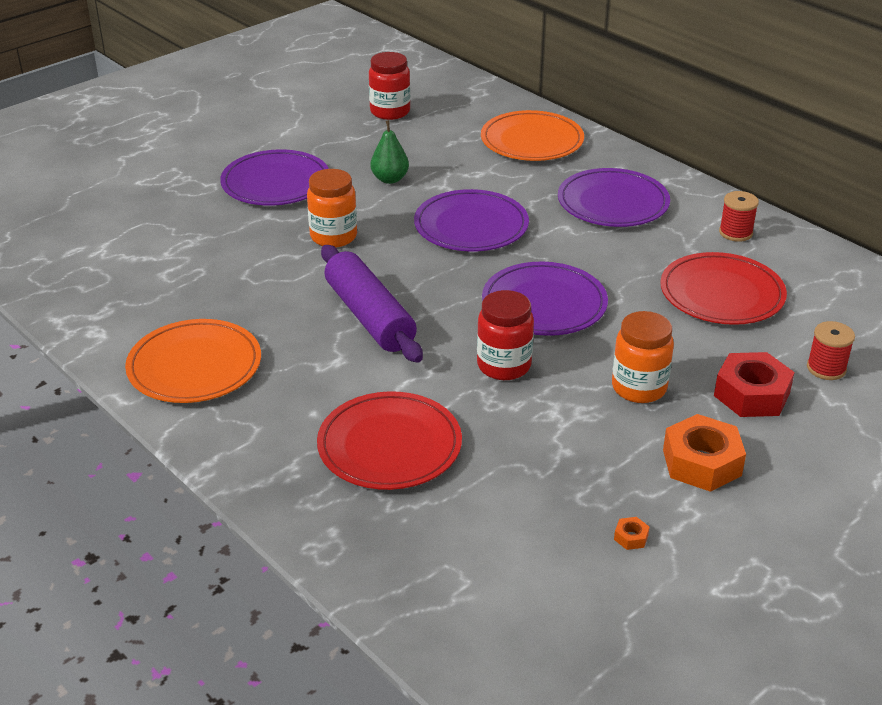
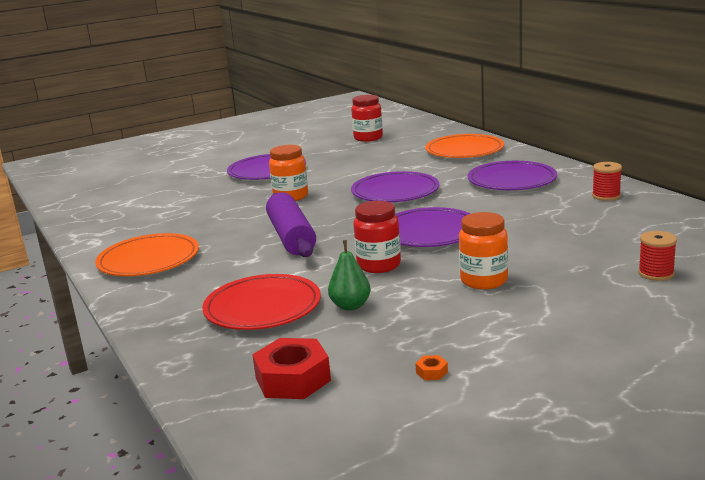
camera: 15 degrees right, 15 degrees down
green pear [370,120,409,184] -> green pear moved to [328,240,371,311]
red plate [660,252,787,325] -> none
orange nut [663,414,746,492] -> none
red nut [714,352,795,417] -> red nut moved to [252,338,331,399]

